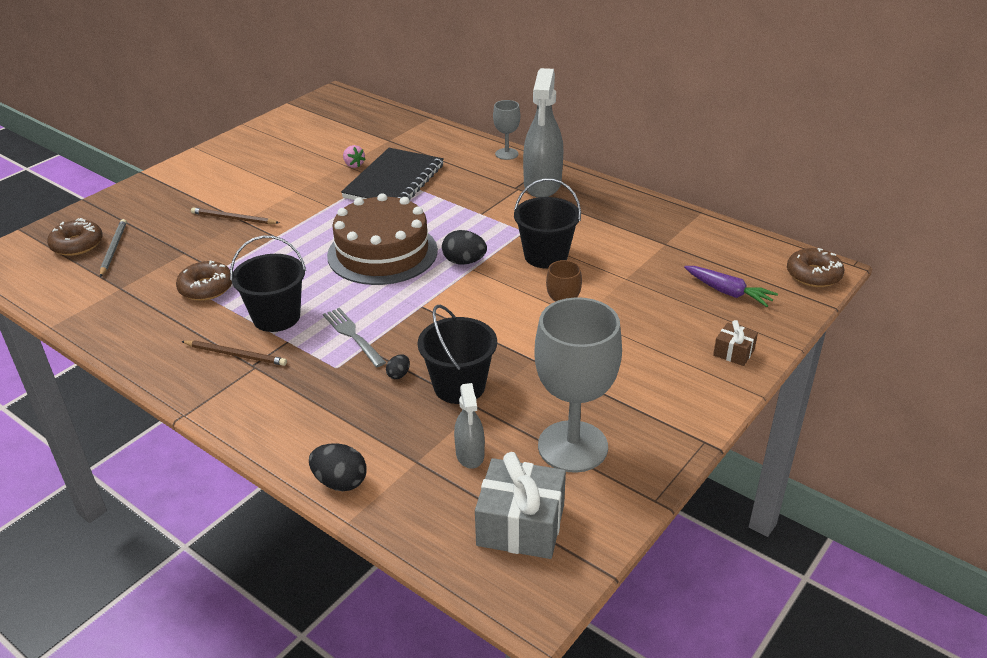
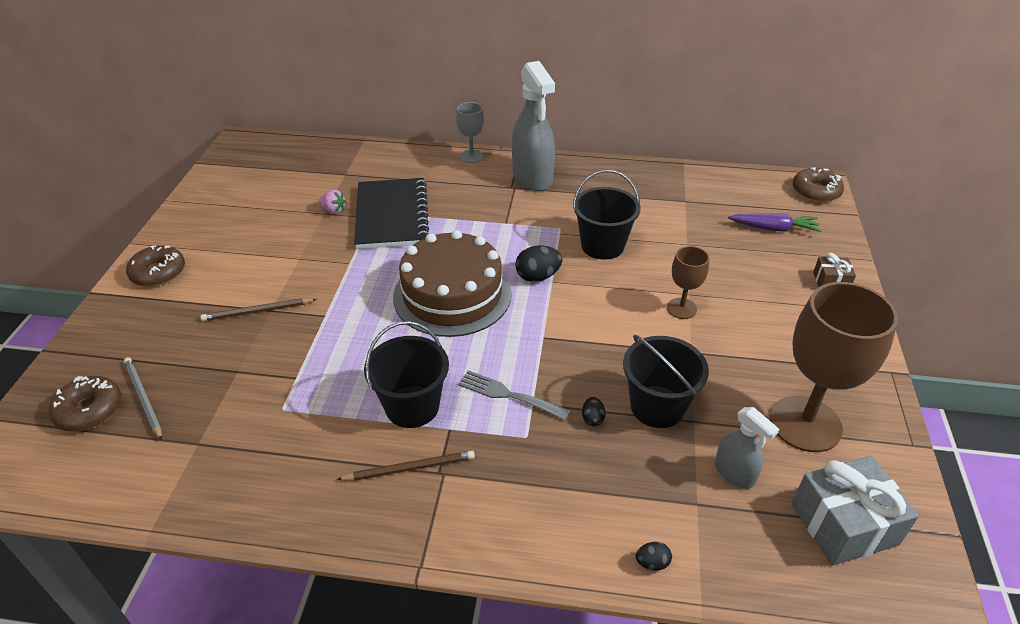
camera: 30 degrees left, 5 degrees up
brown donut [176,261,232,301] -> brown donut moved to [126,245,185,287]
black egg [309,443,367,491] -> black egg [636,542,672,570], size x0.54
grey goblet [534,297,622,473] -> brown goblet [770,282,898,452]

